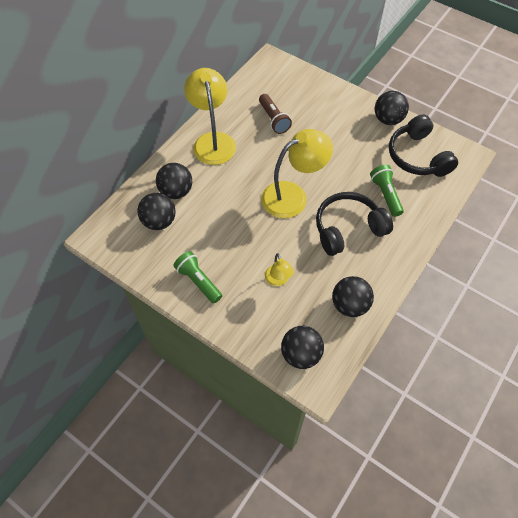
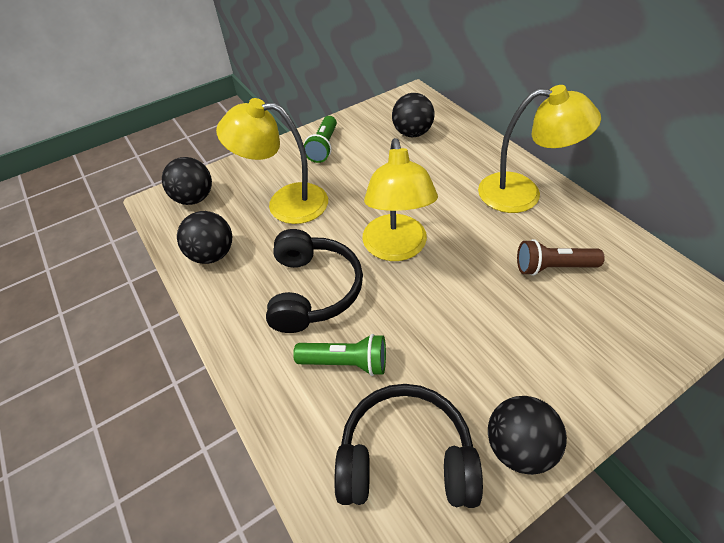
camera: 115 degrees right, 10 degrees down
black ball [156,163,192,199] -> none
green flashlight [173,251,222,304] -> green flashlight turned 120 degrees clockwise [304,116,337,163]
yellow lamp [265,254,294,286] -> yellow lamp [216,98,328,224], size x2.03

